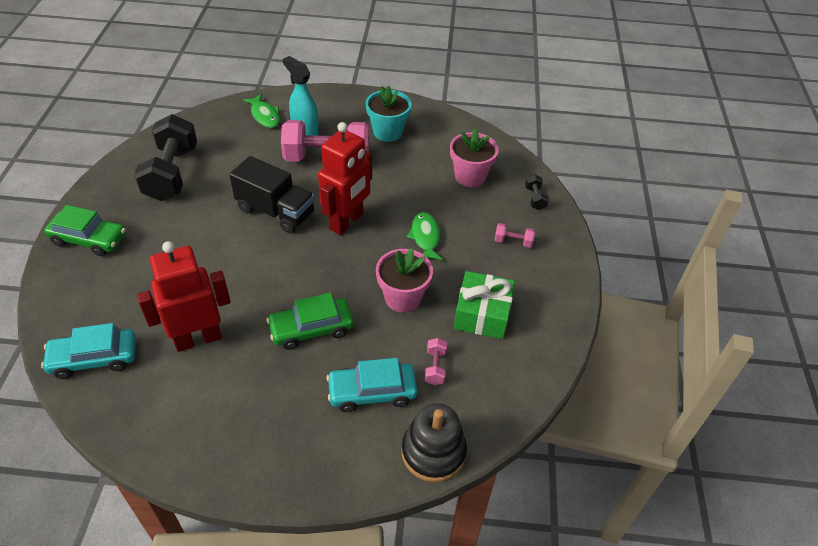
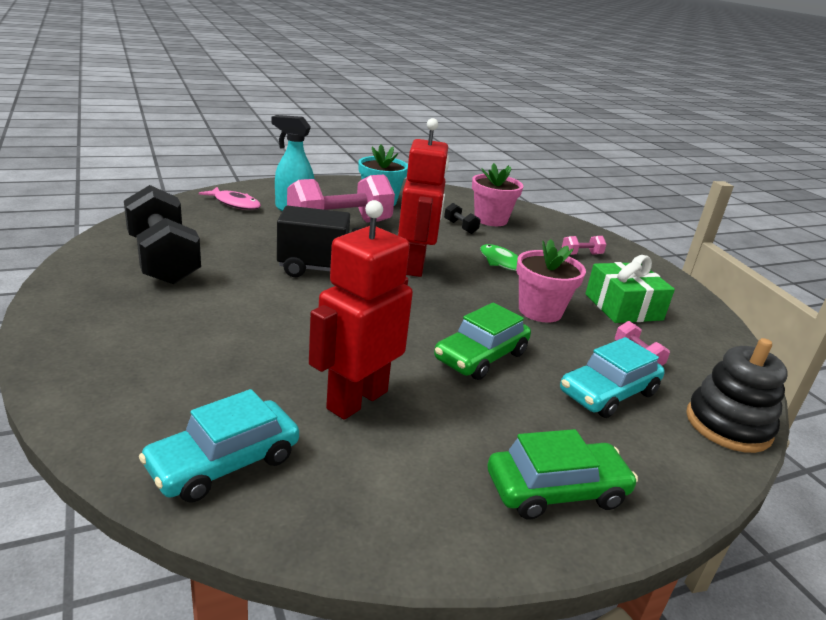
camera: 30 degrees left, 20 degrees down
green car [44,205,126,256] -> green car moved to [487,429,638,520]
green fish [243,94,280,128] -> pink fish [199,187,261,210]
black dumbbell [525,174,549,210] -> black dumbbell moved to [444,203,481,234]

